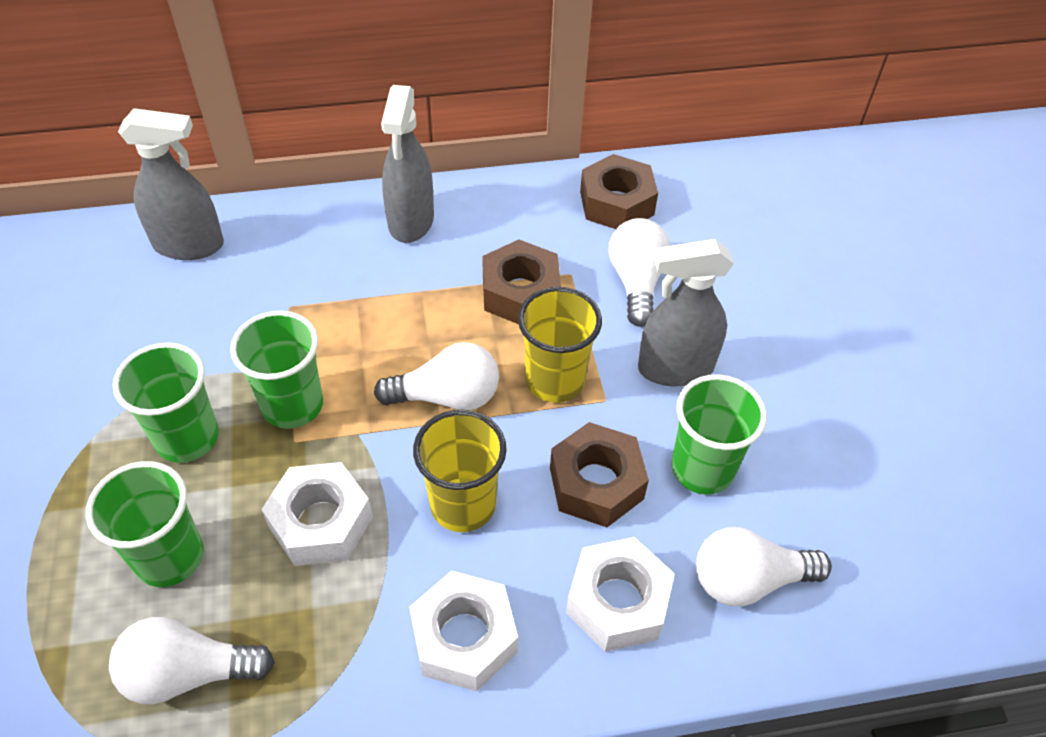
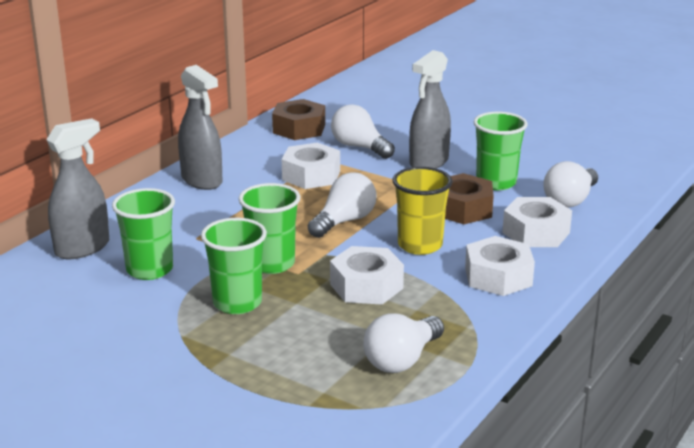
camera: 45 degrees left, 25 degrees down
green cup [86,461,204,587] -> green cup moved to [112,188,175,280]
brown nut [482,239,561,324] -> white nut [282,143,340,189]
yellow cup [518,287,602,403] -> none

